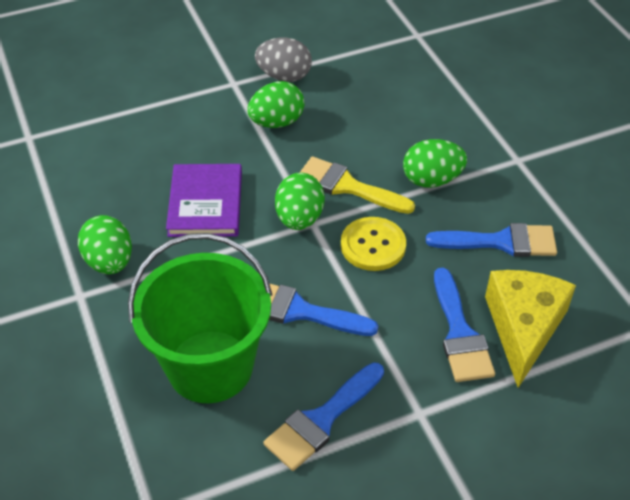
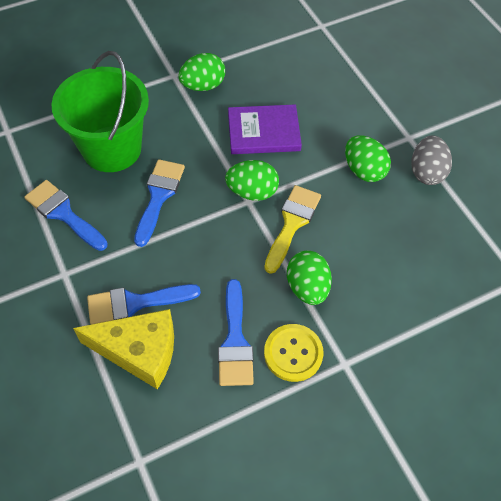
camera: 85 degrees right, 10 degrees up
yellow button [341,217,406,271] -> yellow button moved to [264,324,324,382]

